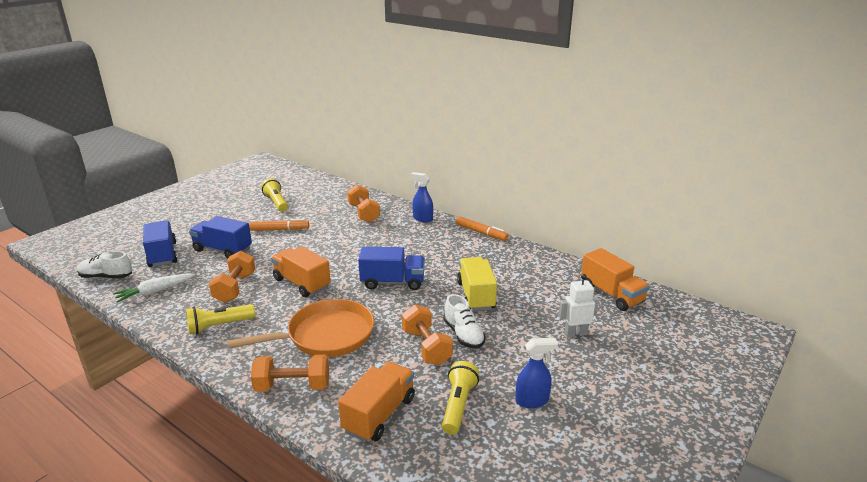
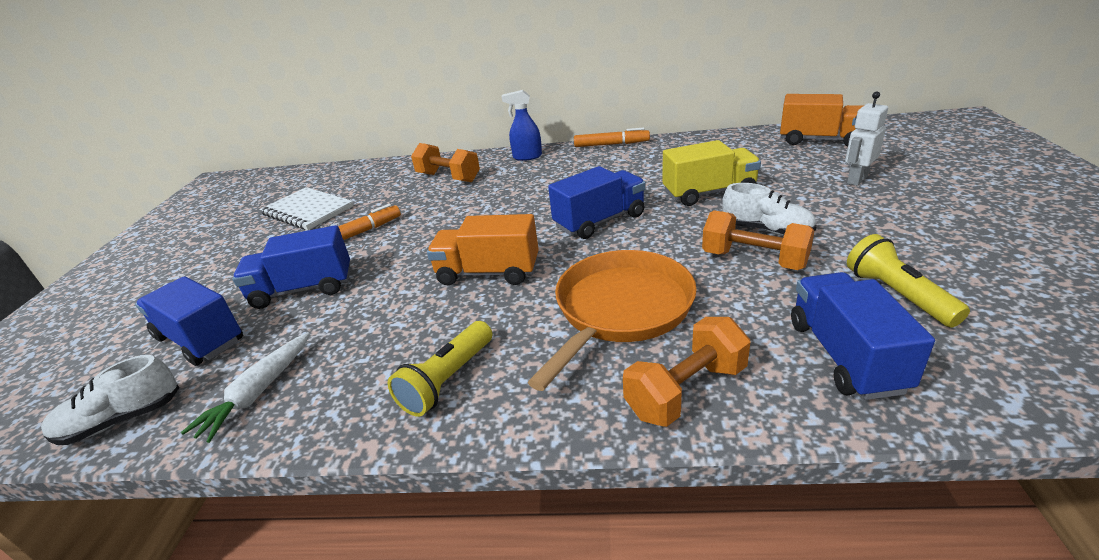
camera: 30 degrees left, 5 degrees up
orange dumbbell [209,251,256,303] -> none
yellow flashlight [261,178,288,212] -> white notebook [260,187,354,230]
orange truck [338,362,415,442] -> blue truck [791,272,935,400]
yellow truck [457,257,497,311] -> yellow truck turned 120 degrees clockwise [662,140,761,206]
blue spray bottle [515,338,558,408] -> none

